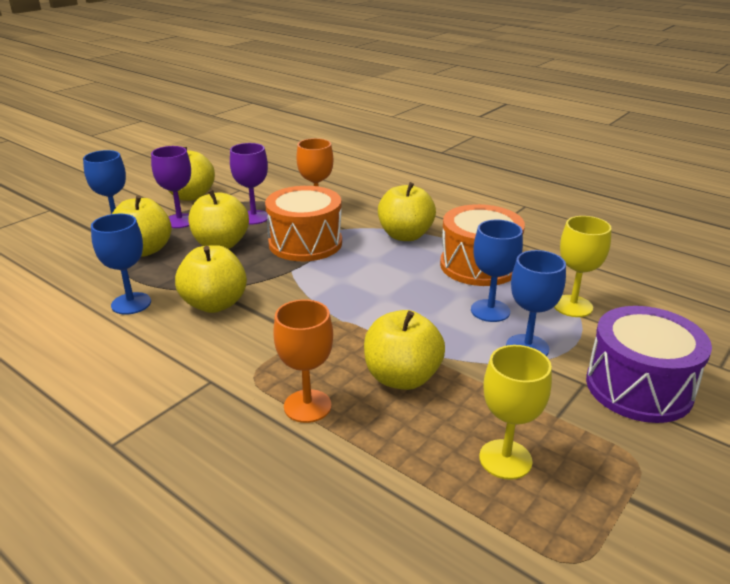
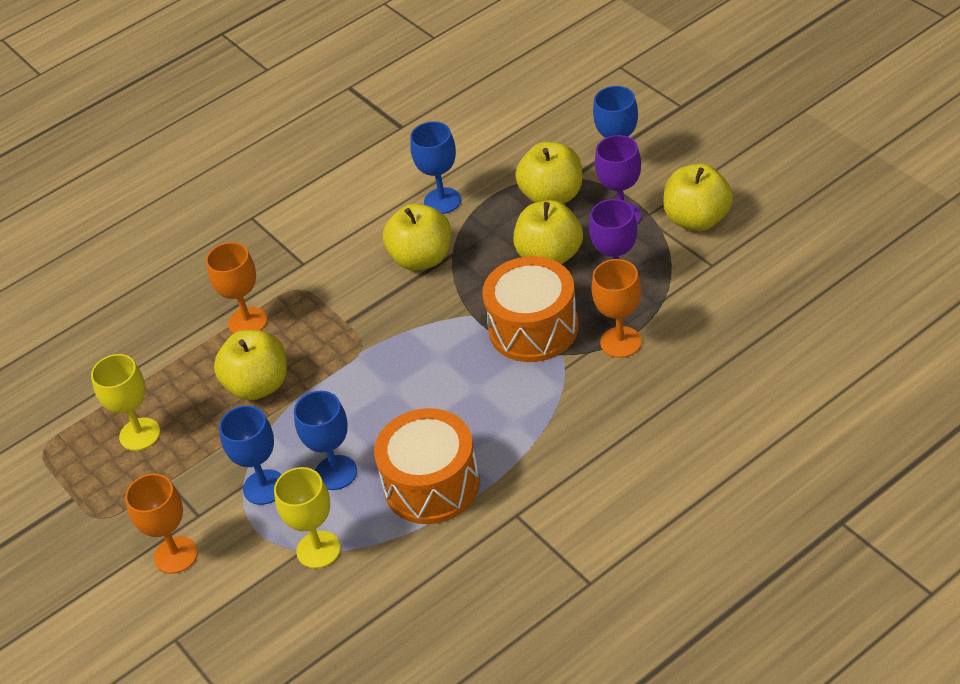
camera: 110 degrees right, 15 degrees up
yellow apple [378,182,436,241] -> none
purple drum [586,306,712,423] -> orange goblet [125,474,198,574]

